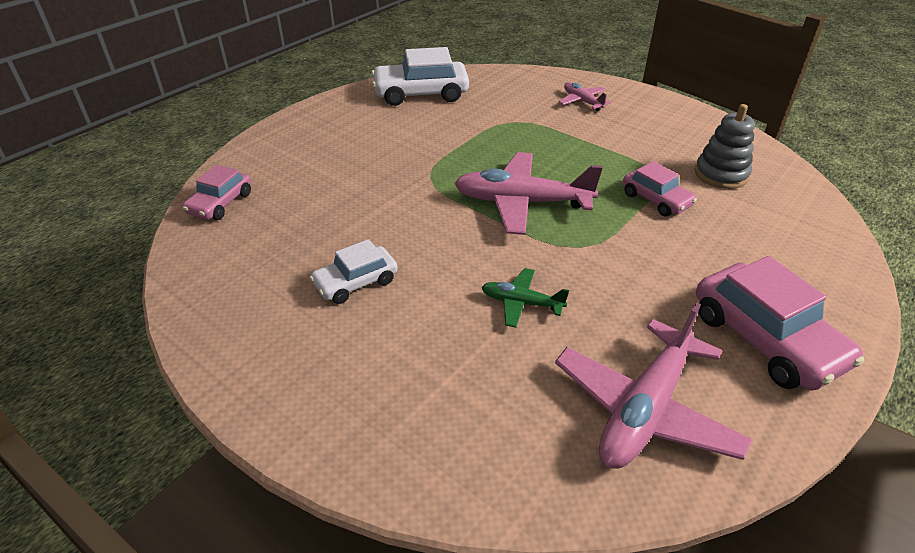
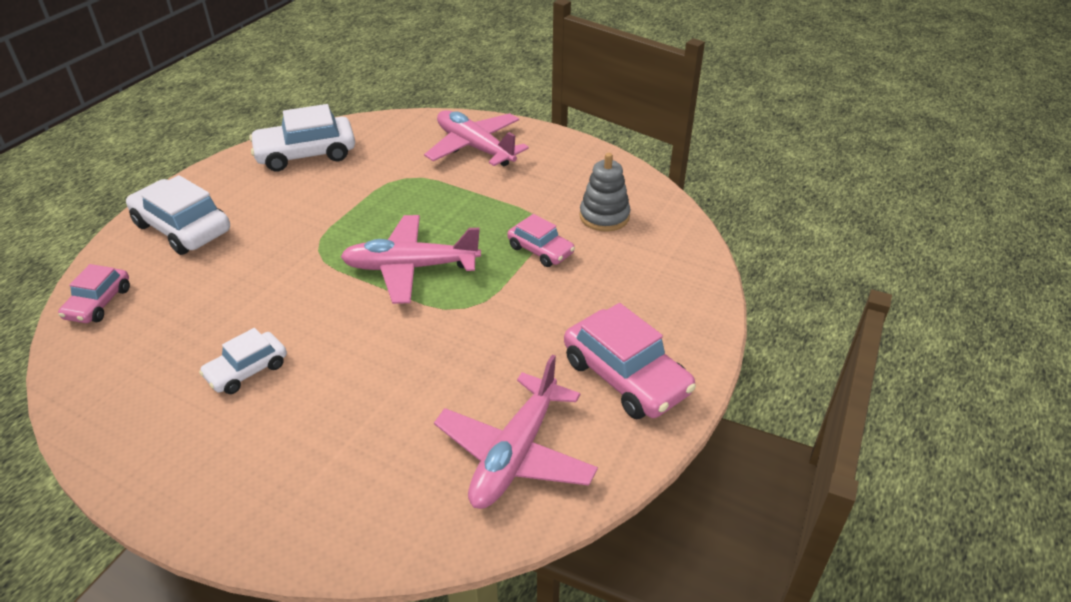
camera: 10 degrees left, 0 degrees up
green plane [481,268,569,328] -> none
pink plane [559,82,611,111] -> pink plane [424,110,529,166], size x1.95
none -> white car [126,175,230,255]

